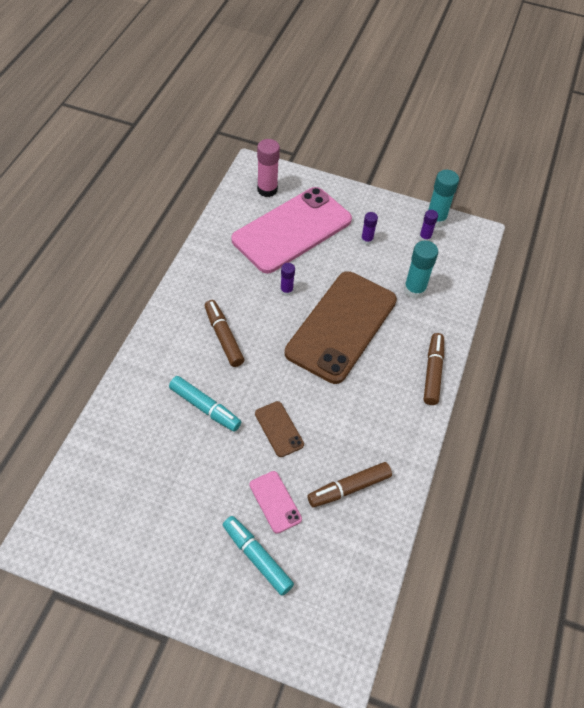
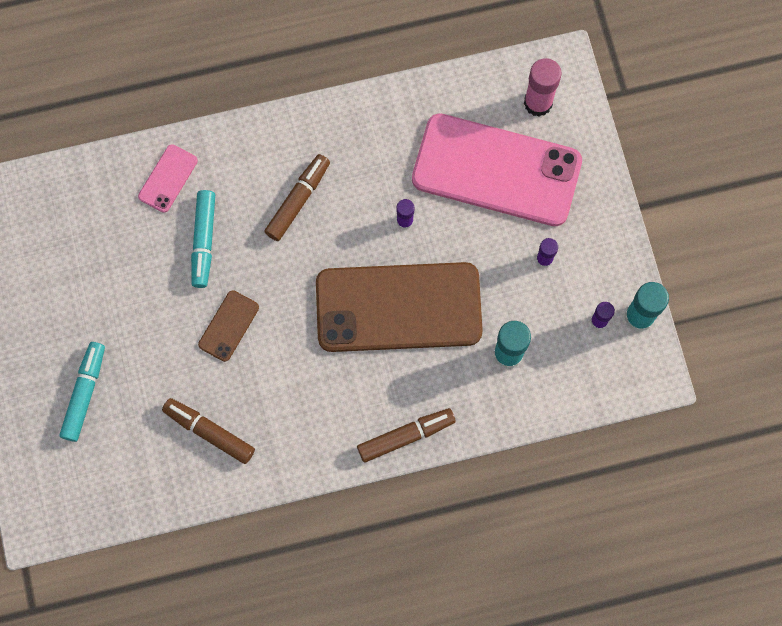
camera: 60 degrees right, 20 degrees up
pink phone [249,471,302,534] -> pink phone moved to [138,144,198,213]

